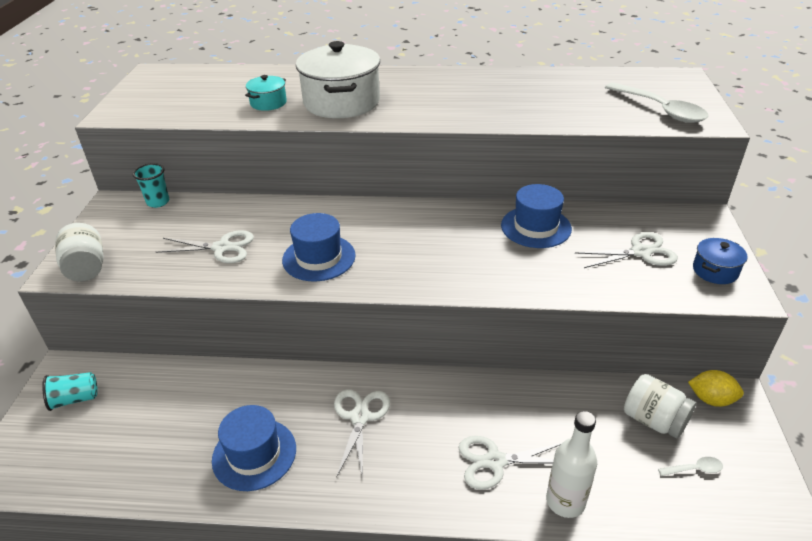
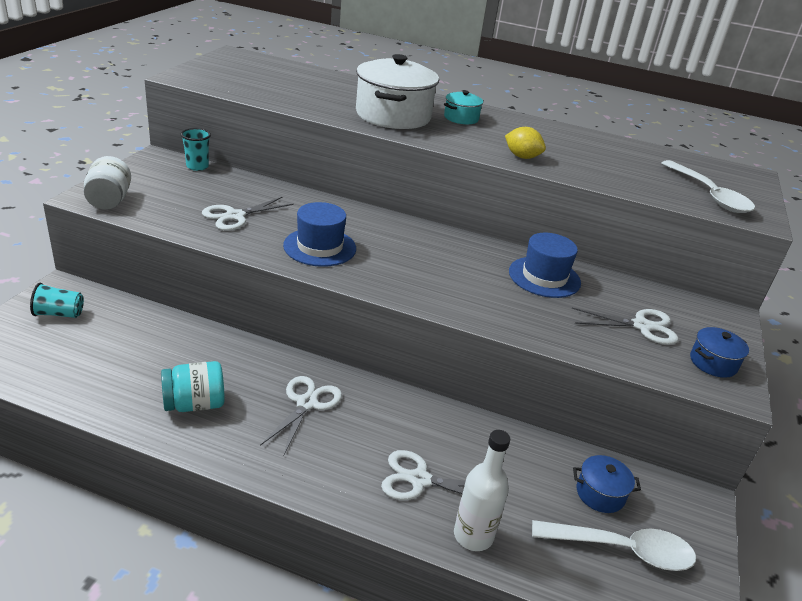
camera: 10 degrees right, 5 degrees down
white scissors [156,230,254,263] -> white scissors turned 120 degrees clockwise [202,197,294,231]
blue hat [212,405,296,491] -> turquoise jar [161,361,225,412]
turquoise pot [245,75,287,111] -> turquoise pot moved to [444,90,484,124]
white jar [624,374,696,438] -> blue pot [573,455,641,513]
white spoon [658,457,723,476] -> white spoon [532,520,696,571], size x2.31
yellow lemon [688,370,744,407] -> yellow lemon moved to [505,127,546,159]

